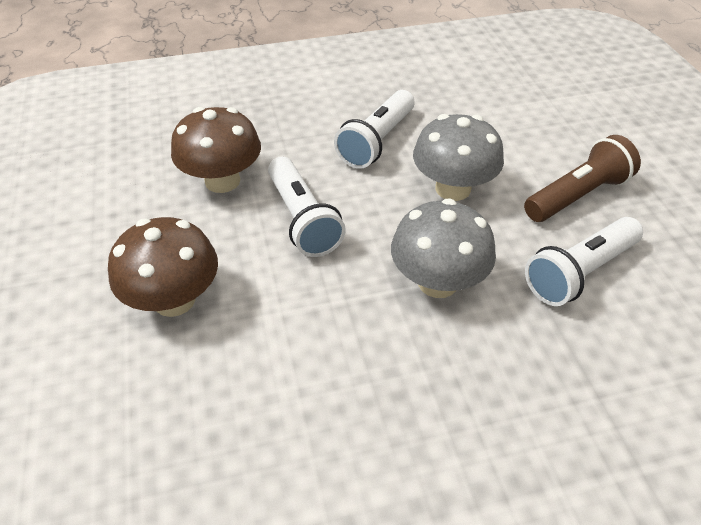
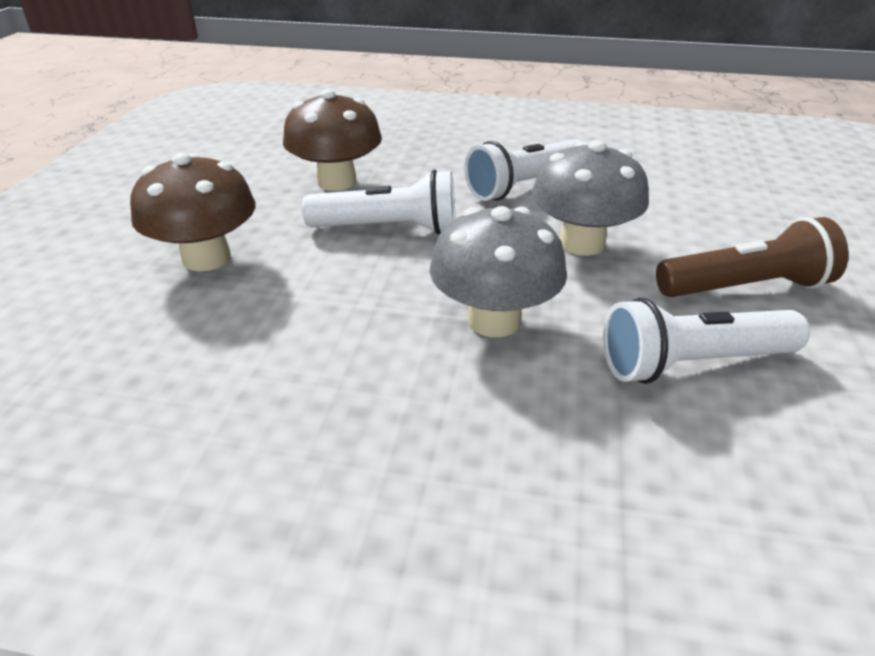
camera: 25 degrees right, 10 degrees down
white flashlight [268,157,346,257] -> white flashlight turned 90 degrees counterclockwise [302,169,455,234]

